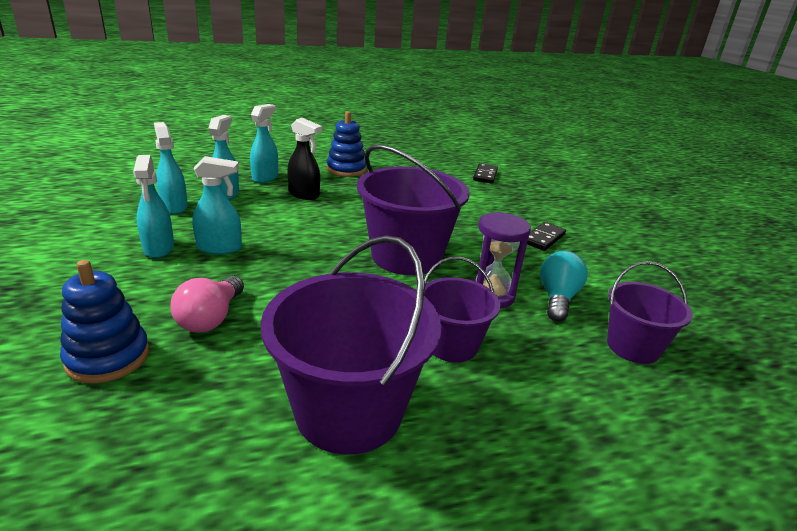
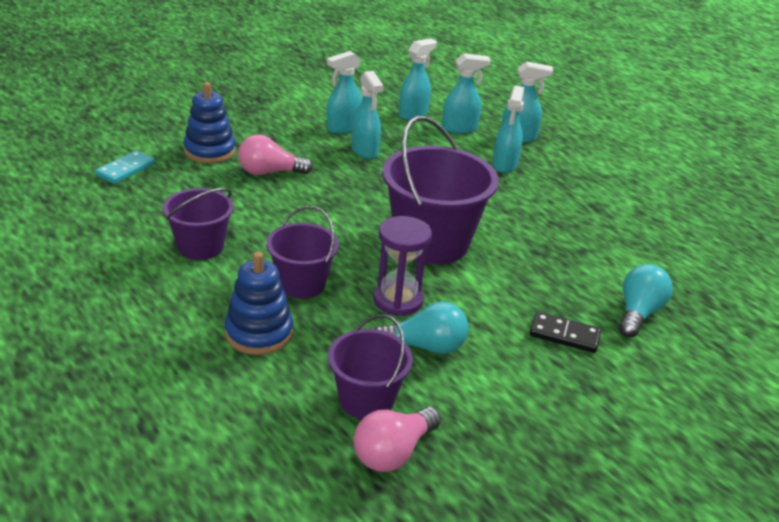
camera: 70 degrees right, 5 degrees up
purple bucket [260,235,442,455] -> purple bucket [163,188,234,260], size x0.58
black spray bottle [287,118,322,200] -> turquoise spray bottle [492,85,524,173]
blue stacking toy [327,111,367,177] -> blue stacking toy moved to [224,251,293,355]
black domino [473,163,498,184] -> none
none -> turquoise domino [95,150,155,184]
none -> pink light bulb [354,407,441,472]
none -> turquoise light bulb [619,264,673,337]

